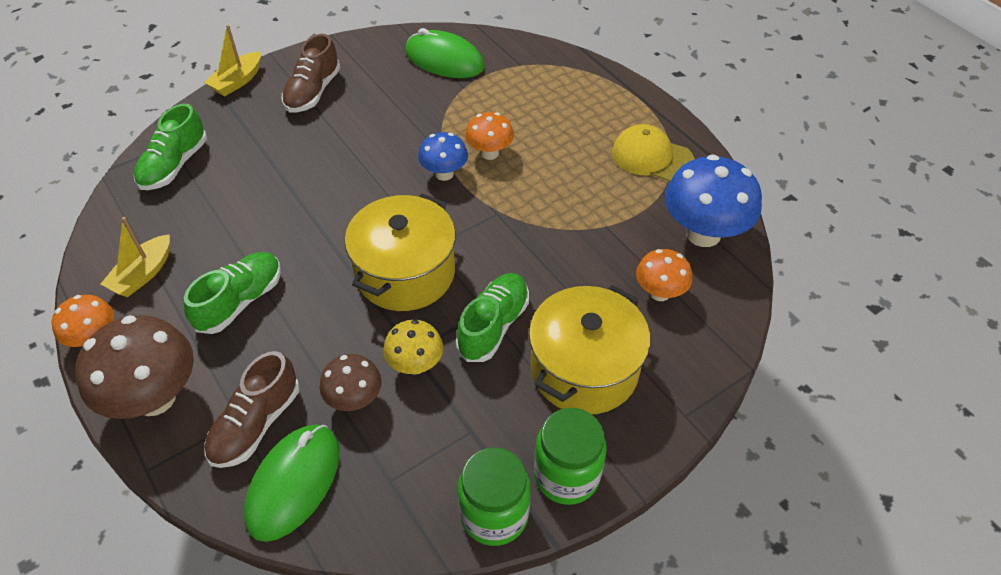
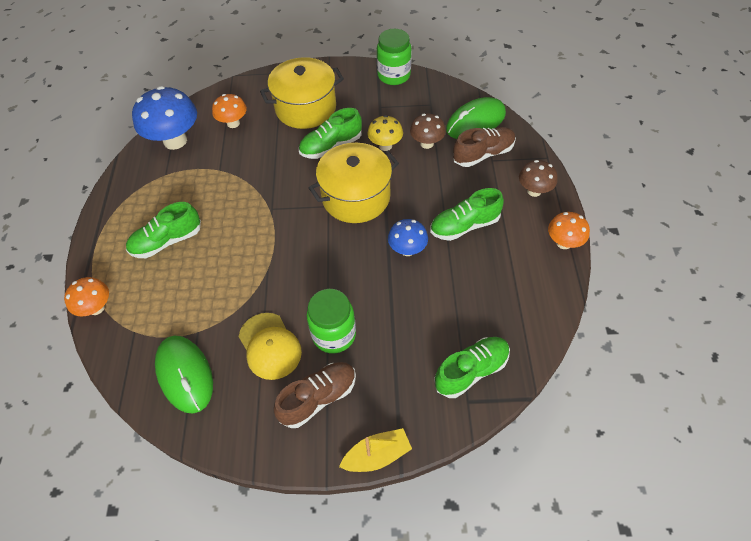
camera: 145 degrees left, 5 degrees up
brown mushroom [75,315,194,419] -> brown mushroom [519,160,558,197], size x0.56
yellow boat [101,217,170,297] -> none
blue mushroom [418,132,468,181] -> blue mushroom moved to [388,219,428,256]
orange mushroom [465,112,514,160] -> orange mushroom moved to [64,277,109,316]
green jar [534,408,607,505] -> green jar moved to [307,289,356,354]
yellow cap [612,124,695,182] -> yellow cap moved to [239,313,302,380]
none -> green shoe [126,202,201,258]

